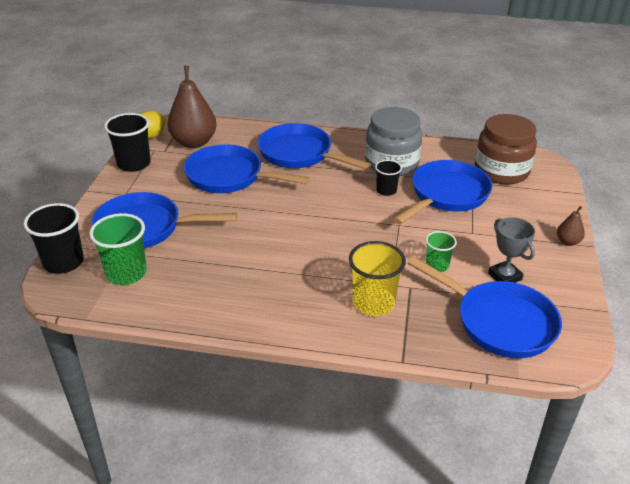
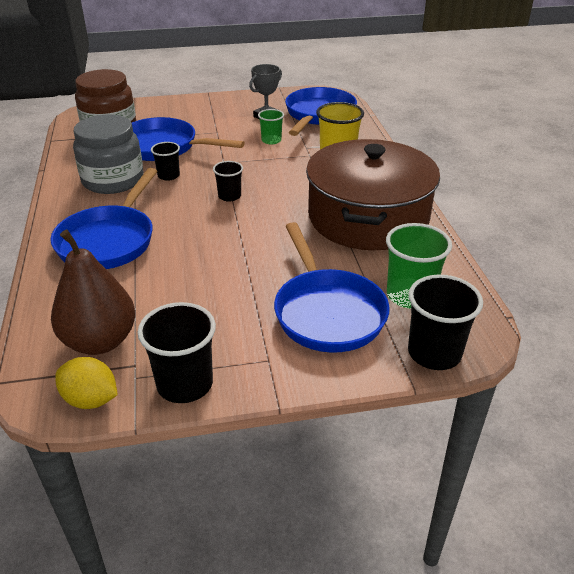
camera: 110 degrees left, 0 degrees up
blue pan [184,144,310,193] -> none
brown pear [557,206,585,246] -> none
none -> black cup [213,161,243,202]
none -> brown pot [306,139,440,250]

